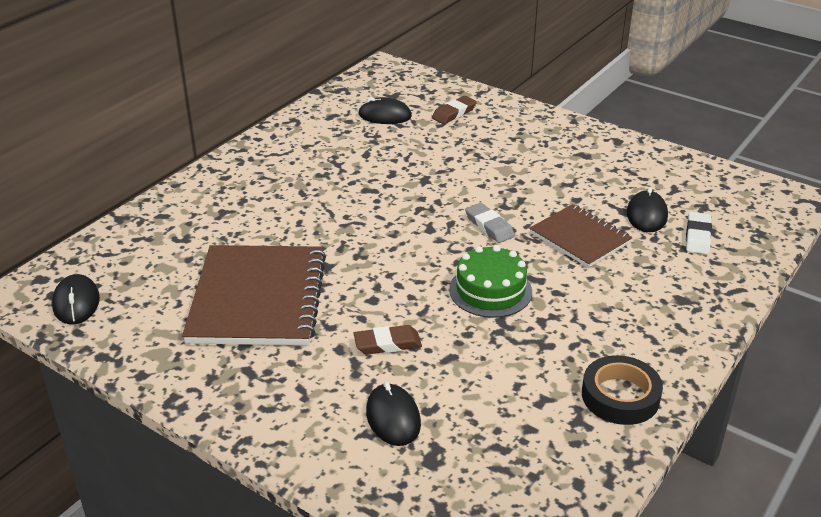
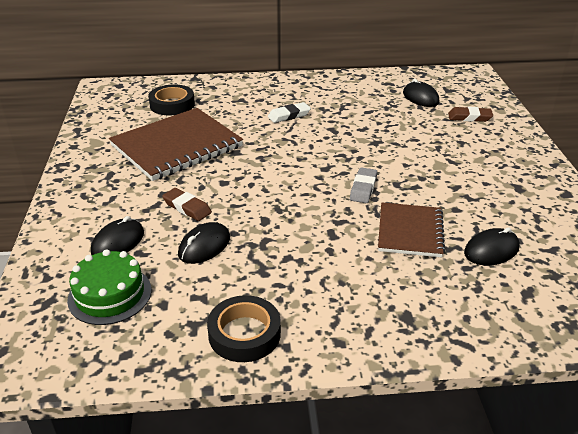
camera: 50 degrees right, 0 degrees up
black mouse [52,274,100,324] -> black mouse moved to [178,222,230,264]
green cake [449,245,532,318] -> green cake moved to [67,249,152,325]
white eraser [686,212,712,254] -> white eraser moved to [268,102,311,123]
none -> black tape [148,84,195,115]

